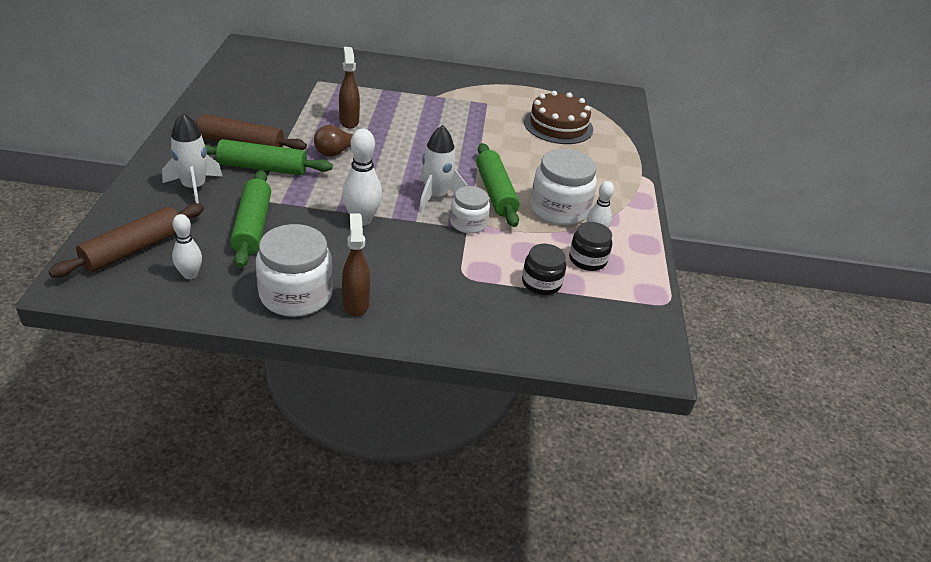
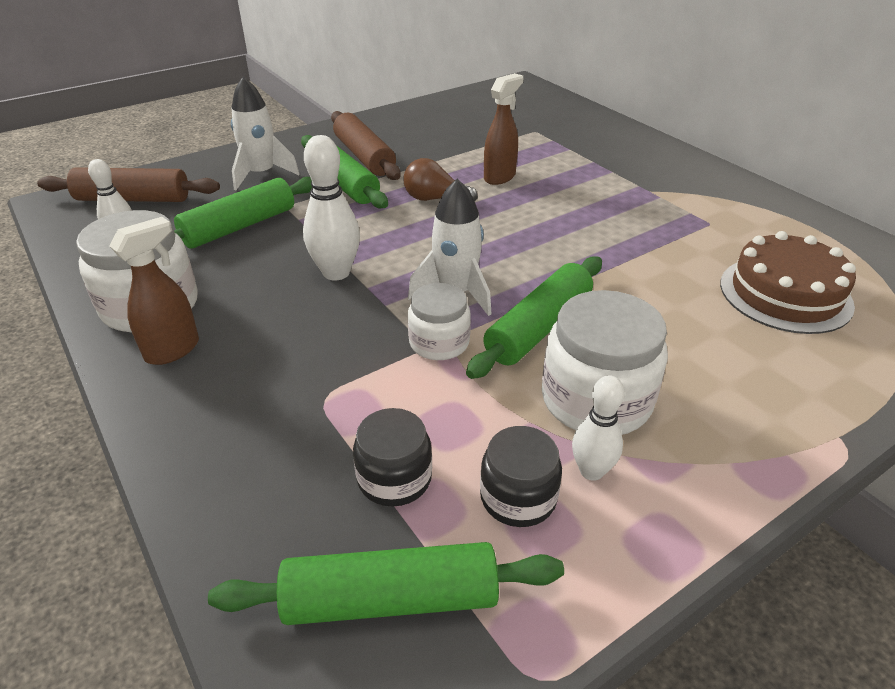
camera: 55 degrees right, 0 degrees up
none -> green rolling pin [208,542,564,625]

